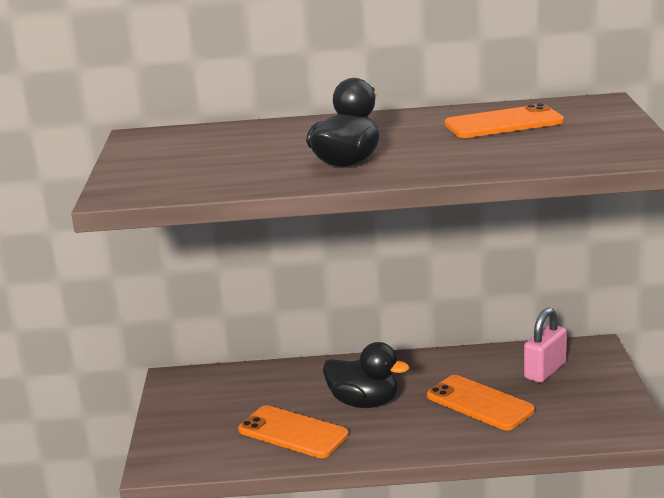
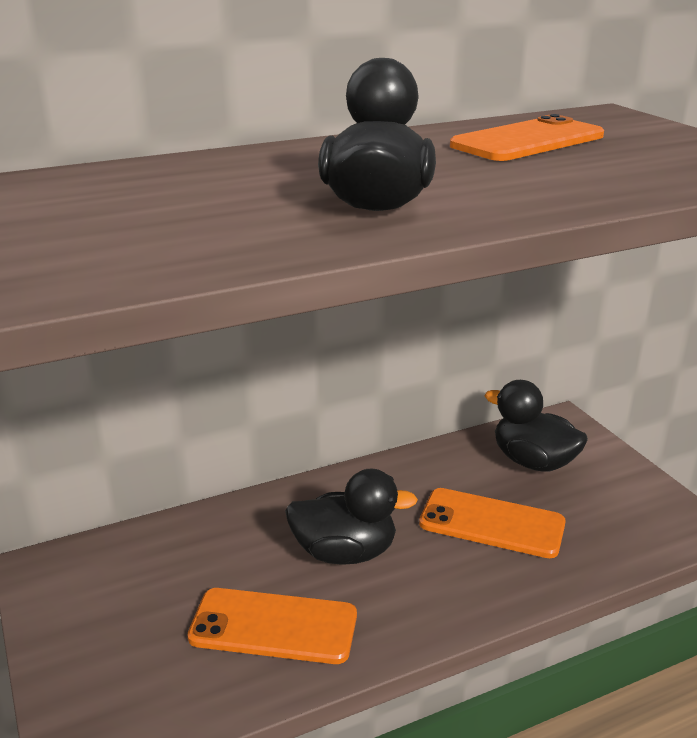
camera: 25 degrees left, 5 degrees up
pink padlock [524,307,567,383] -> black duck [484,380,588,472]

